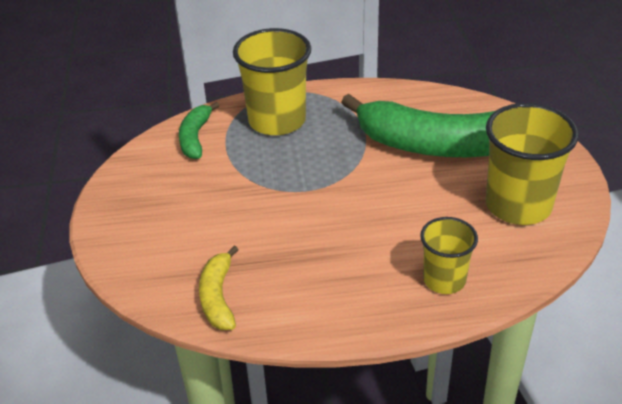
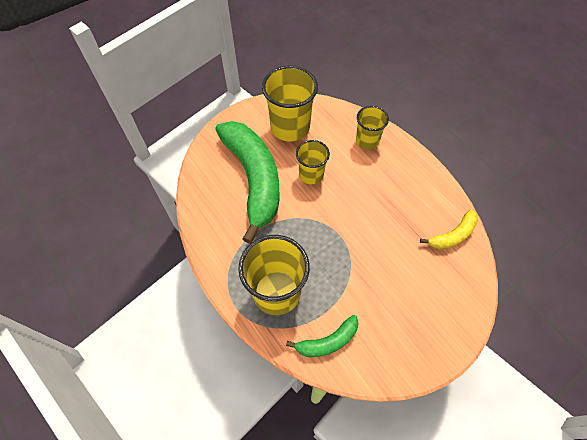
camera: 120 degrees left, 20 degrees up
none -> yellow cup [296,140,330,184]

